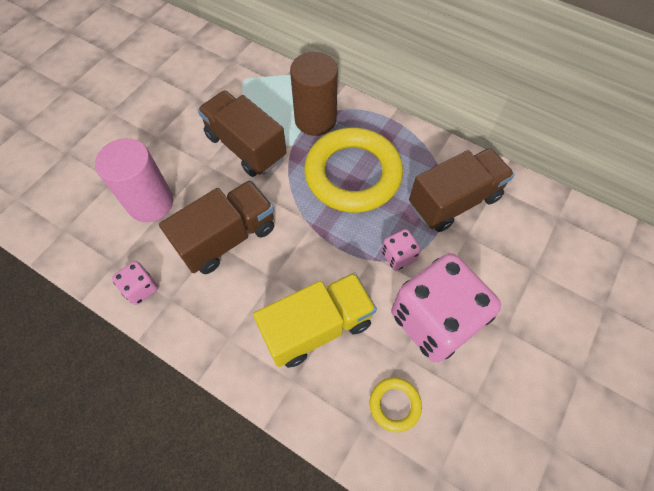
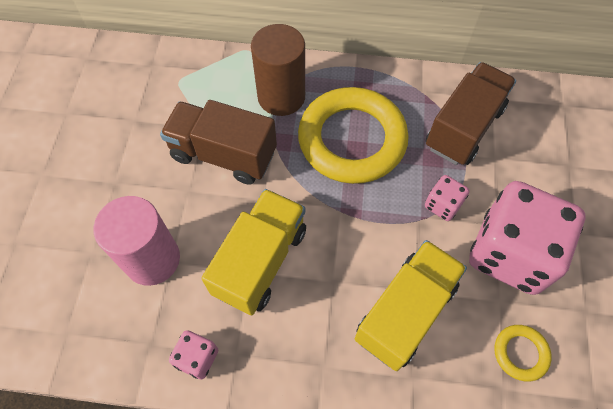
camera: 25 degrees left, 0 degrees up
brown truck [159,180,274,274] -> yellow truck [201,189,306,315]

